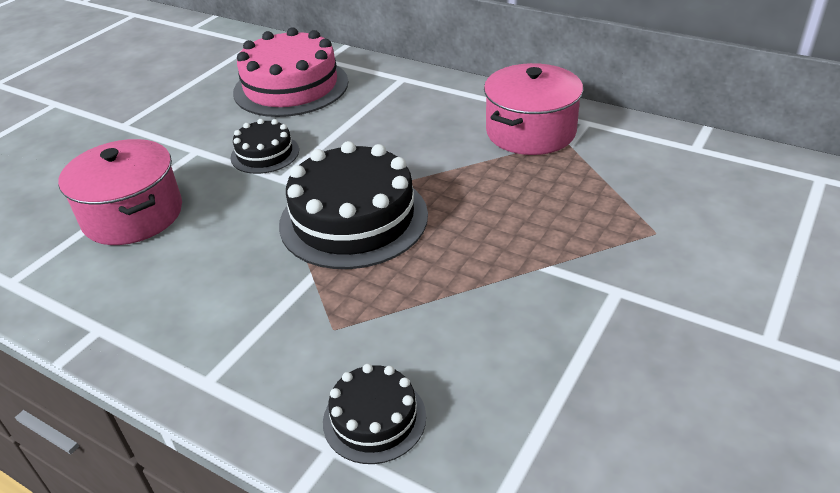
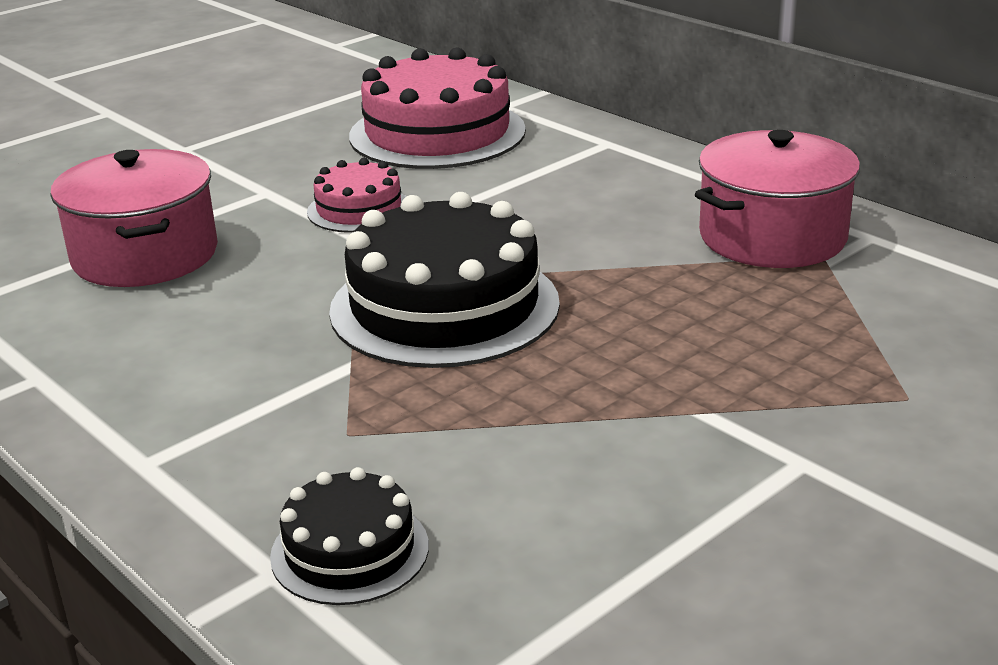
camera: 15 degrees right, 10 degrees down
black cake [230,119,299,174] -> pink cake [307,158,406,233]

